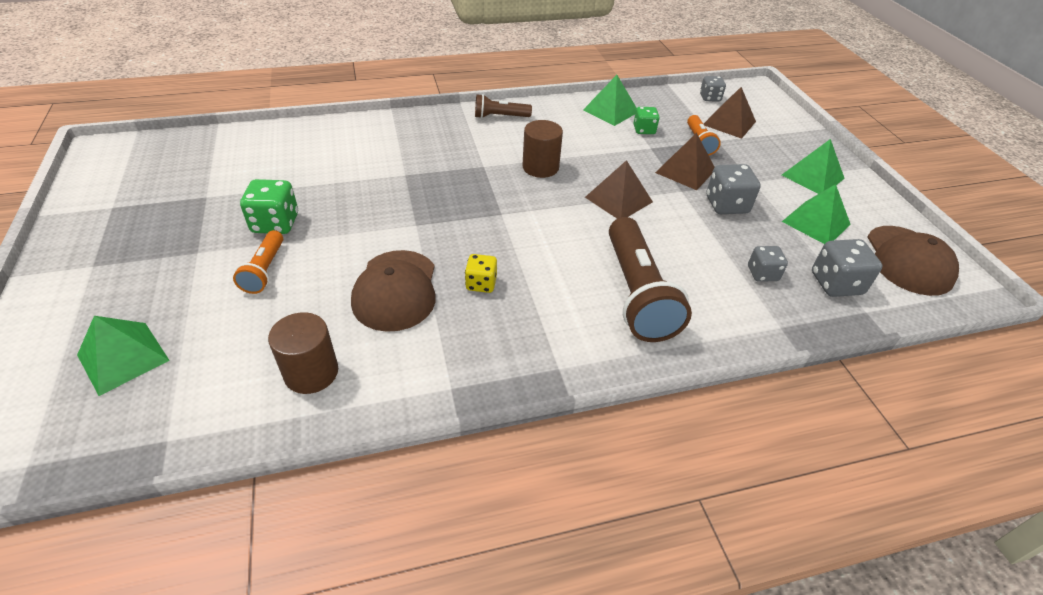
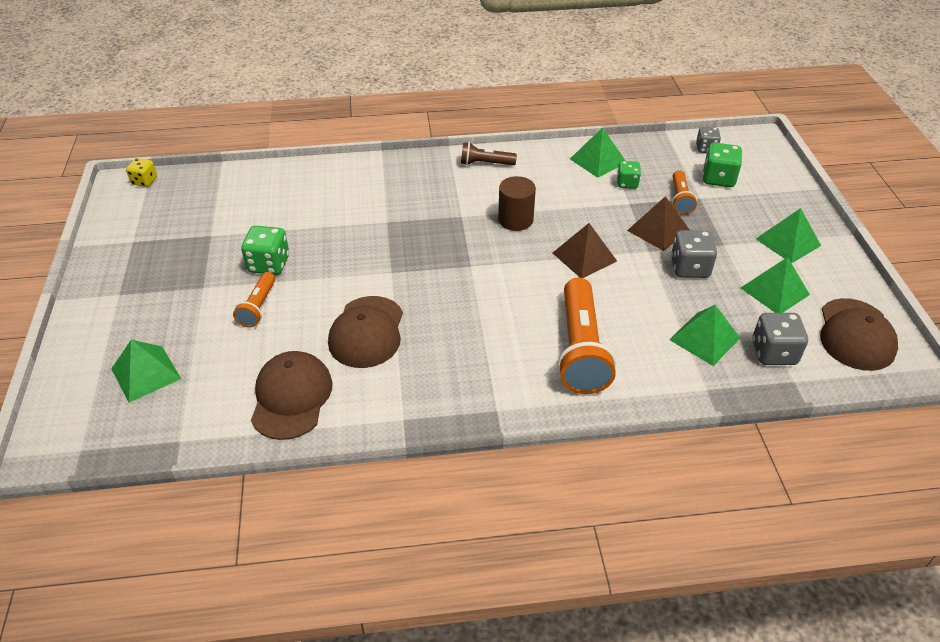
camera: 10 degrees right, 0 degrees up
brown cylinder [268,312,338,394] -> brown cap [251,351,333,440]
yellow dice [465,254,497,293] -> yellow dice moved to [126,158,157,187]
brown flashlight [609,217,692,342] -> orange flashlight [557,277,616,394]
brown pyramid [704,87,756,139] -> green dice [703,143,742,187]
grey dice [748,246,788,282] -> green pyramid [669,305,740,366]

